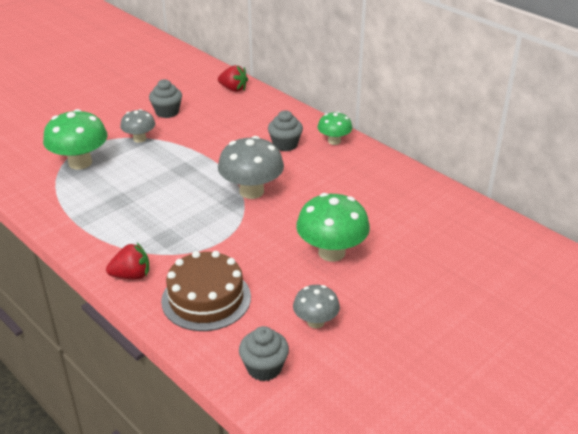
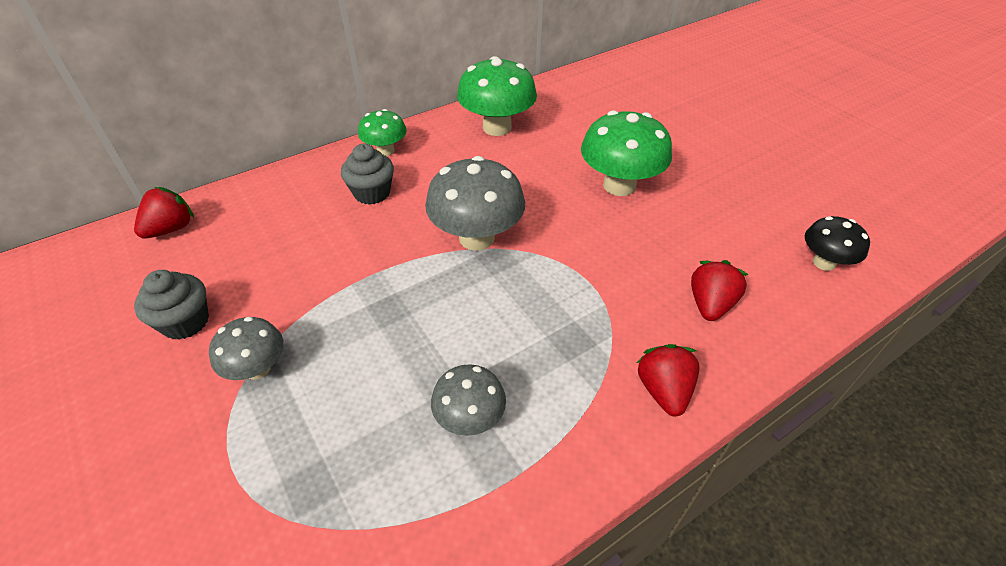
camera: 80 degrees left, 10 degrees up
green mushroom [43,109,108,169] -> green mushroom moved to [457,56,537,136]
brown cake [161,251,251,331] -> red strawberry [691,260,749,321]
grey cupcake [239,326,289,381] -> black mushroom [805,216,870,271]
grey mushroom [293,285,340,328] -> grey mushroom moved to [431,364,506,436]

